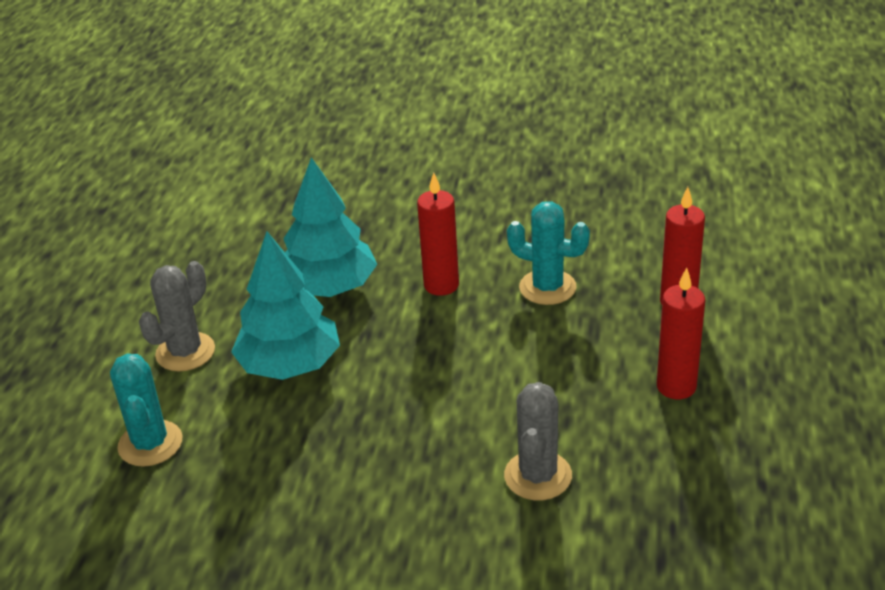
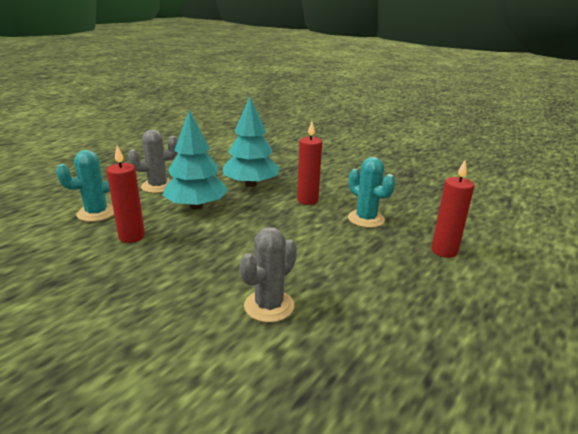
camera: 25 degrees right, 10 degrees down
turquoise cactus [110,353,183,467] -> turquoise cactus turned 45 degrees clockwise [56,150,114,222]
red candle [657,268,705,399] -> red candle moved to [106,146,145,243]

